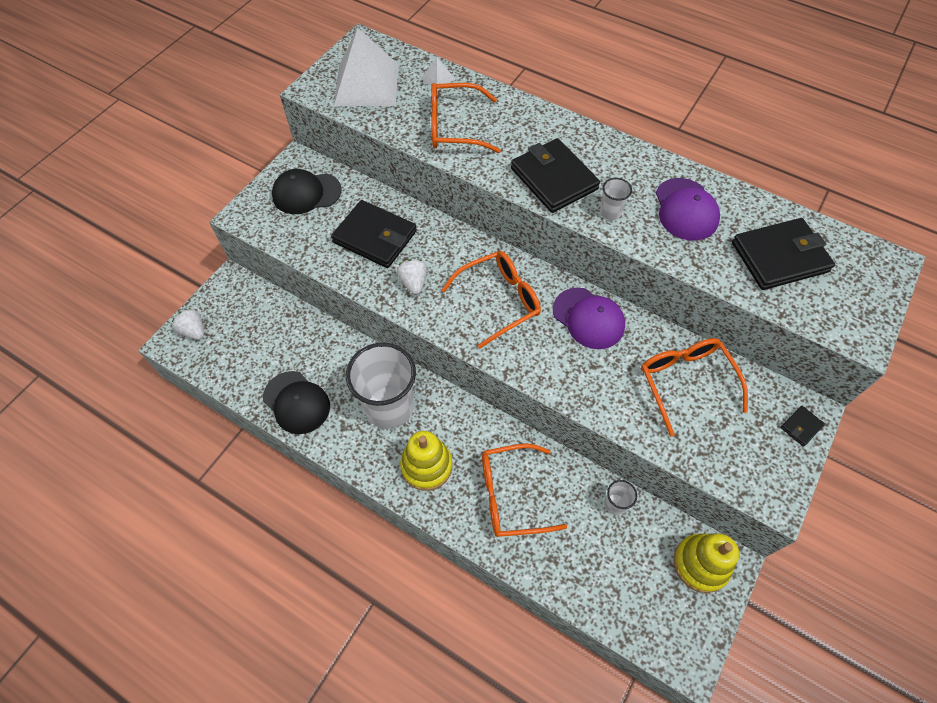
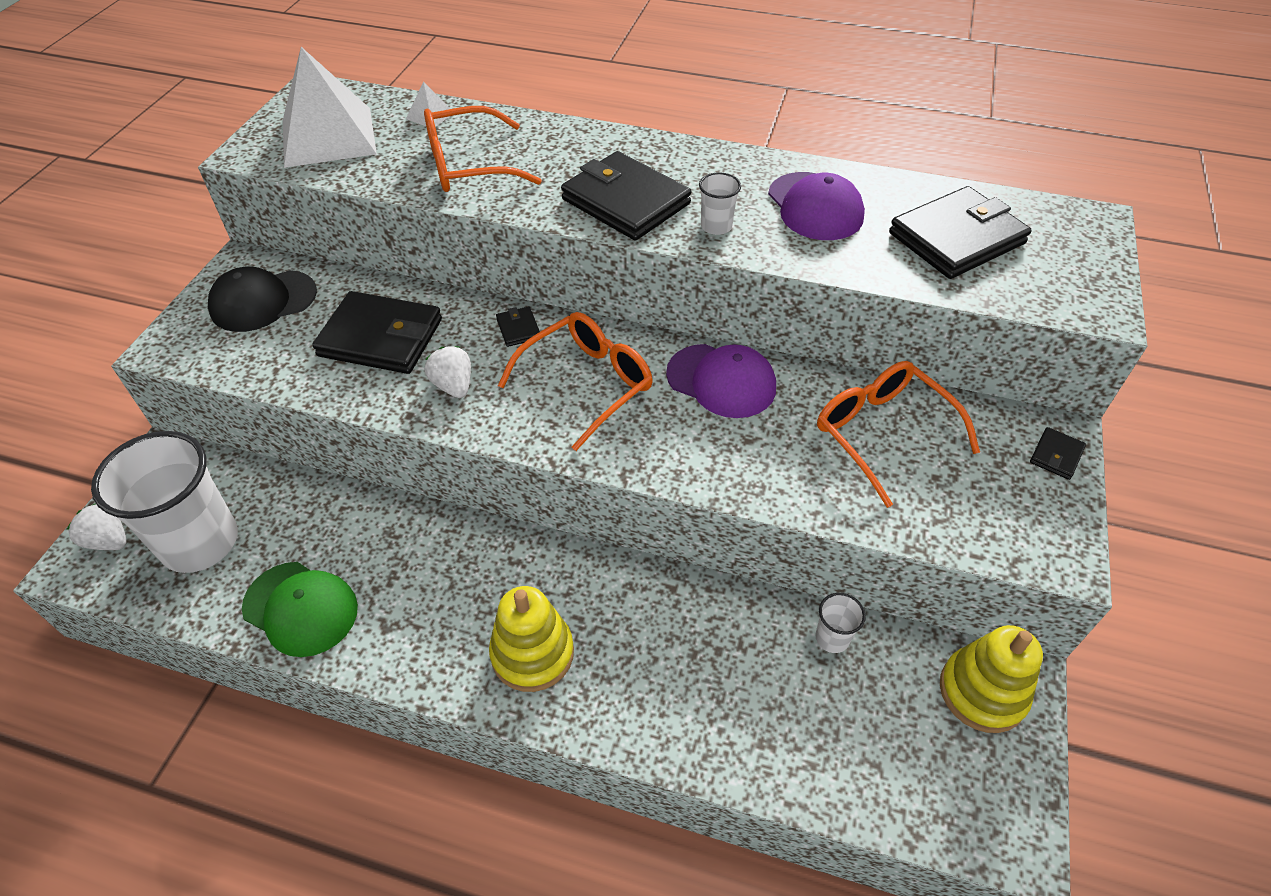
camera: 15 degrees left, 10 degrees down
black cap [263,371,330,434] -> green cap [242,562,358,657]
white cup [346,343,416,429] -> white cup moved to [91,431,238,573]
orange glasses [482,444,567,537] -> none
none -> black wallet [496,307,540,347]

